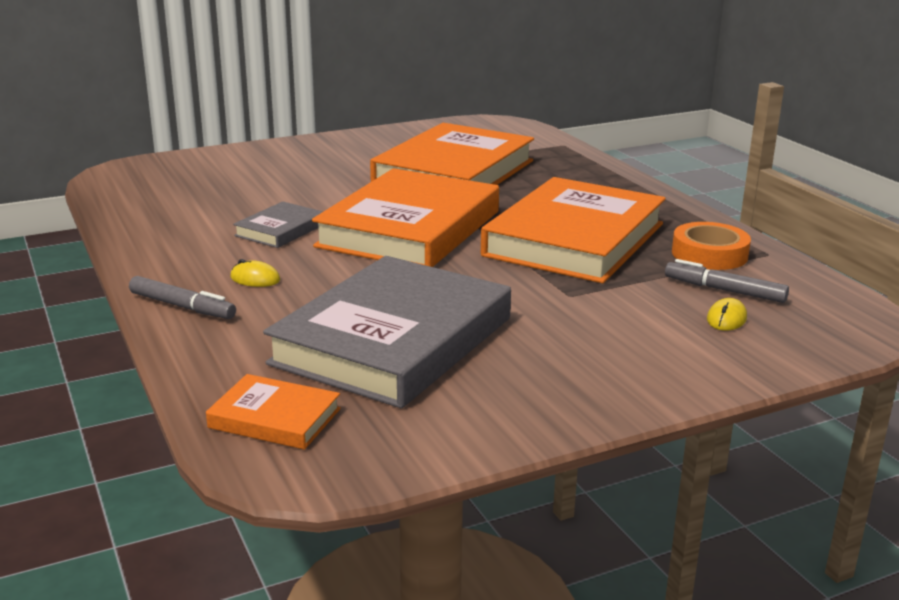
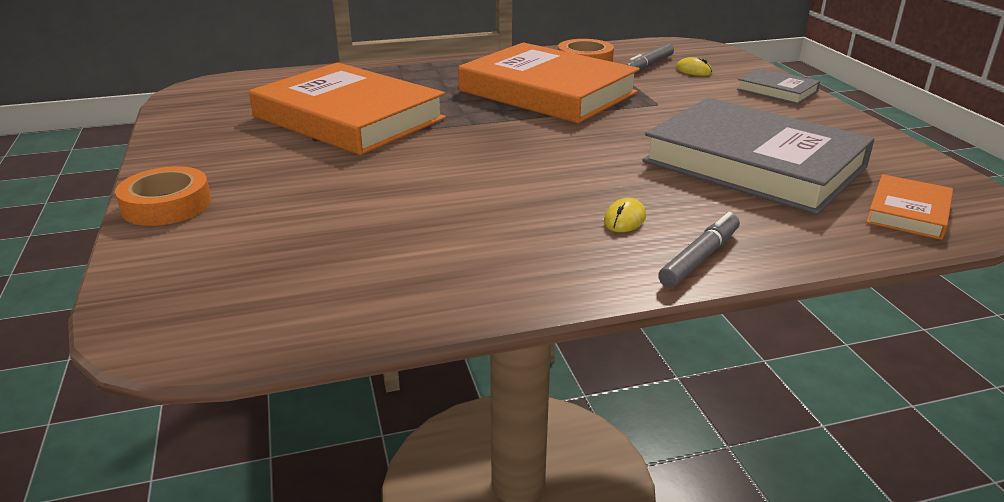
camera: 80 degrees left, 5 degrees up
grey book [233,201,323,248] -> grey book moved to [737,68,820,104]
orange book [312,168,499,267] -> none
none -> orange tape [115,166,211,226]

